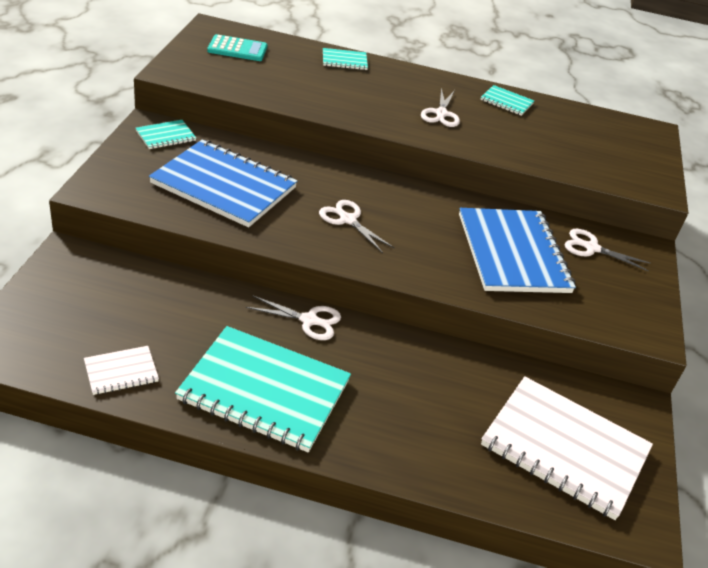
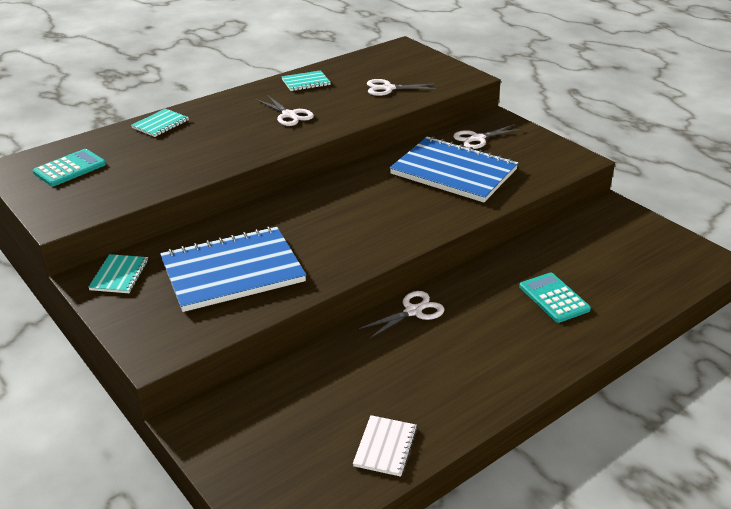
camera: 45 degrees left, 5 degrees down
turquoise notebook [175,326,351,452] -> none
white scissors [319,200,394,253] -> white scissors moved to [367,79,436,96]
white notebook [481,376,653,520] -> none
none -> turquoise calculator [519,273,591,323]

